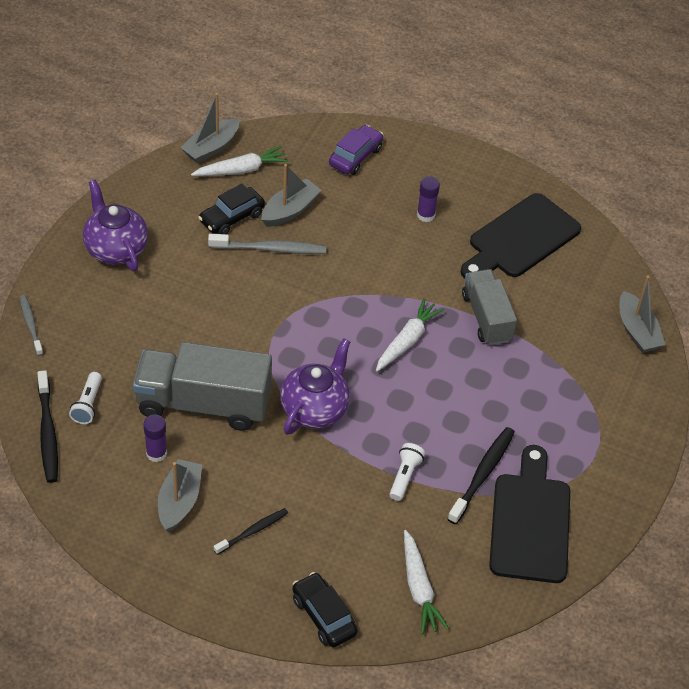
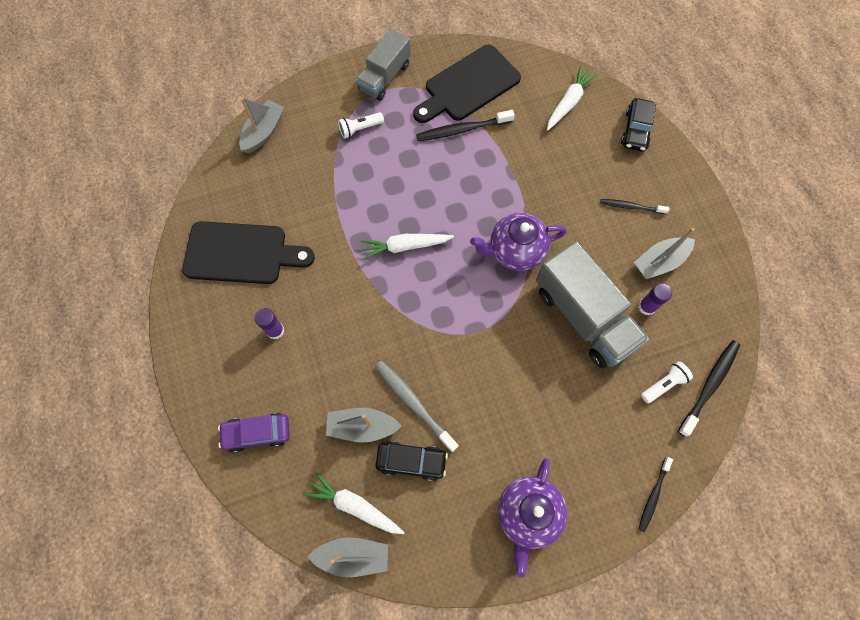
camera: 130 degrees left, 20 degrees up
grey toothbrush [20,295,43,356] -> black toothbrush [639,457,673,532]
white flashlight [390,443,425,501] -> white flashlight moved to [338,112,384,139]
grey truck [462,269,517,345] -> grey truck moved to [356,29,411,101]

